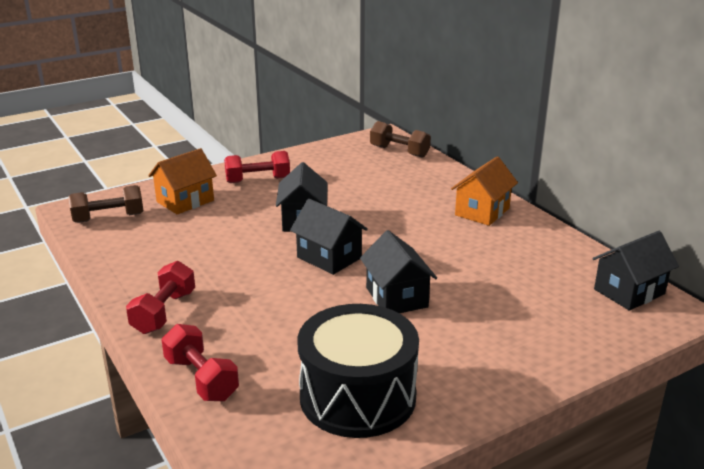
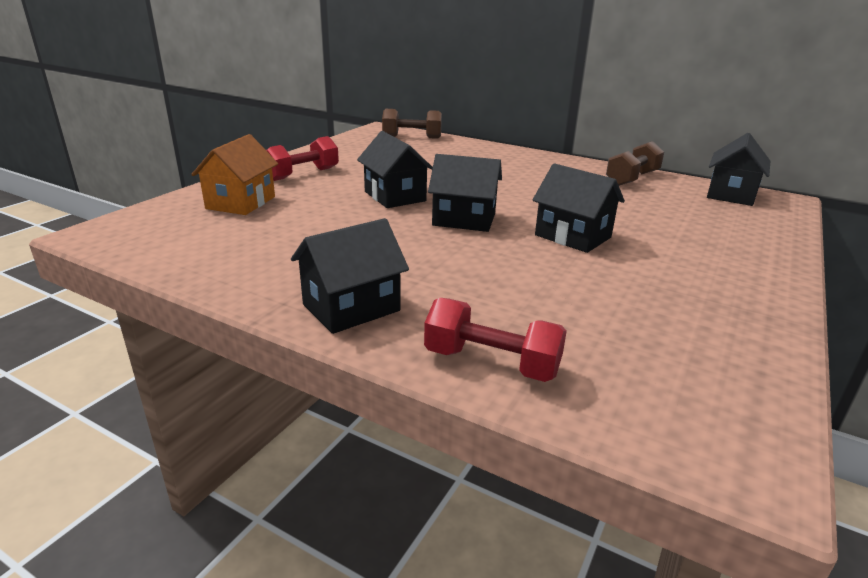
camera: 30 degrees left, 0 degrees up
brown dumbbell [69,185,144,223] -> brown dumbbell moved to [606,141,664,186]
red dumbbell [126,261,195,334] -> black house [291,218,409,334]
black drum [298,304,419,438] -> none
orange house [451,156,518,226] -> none

